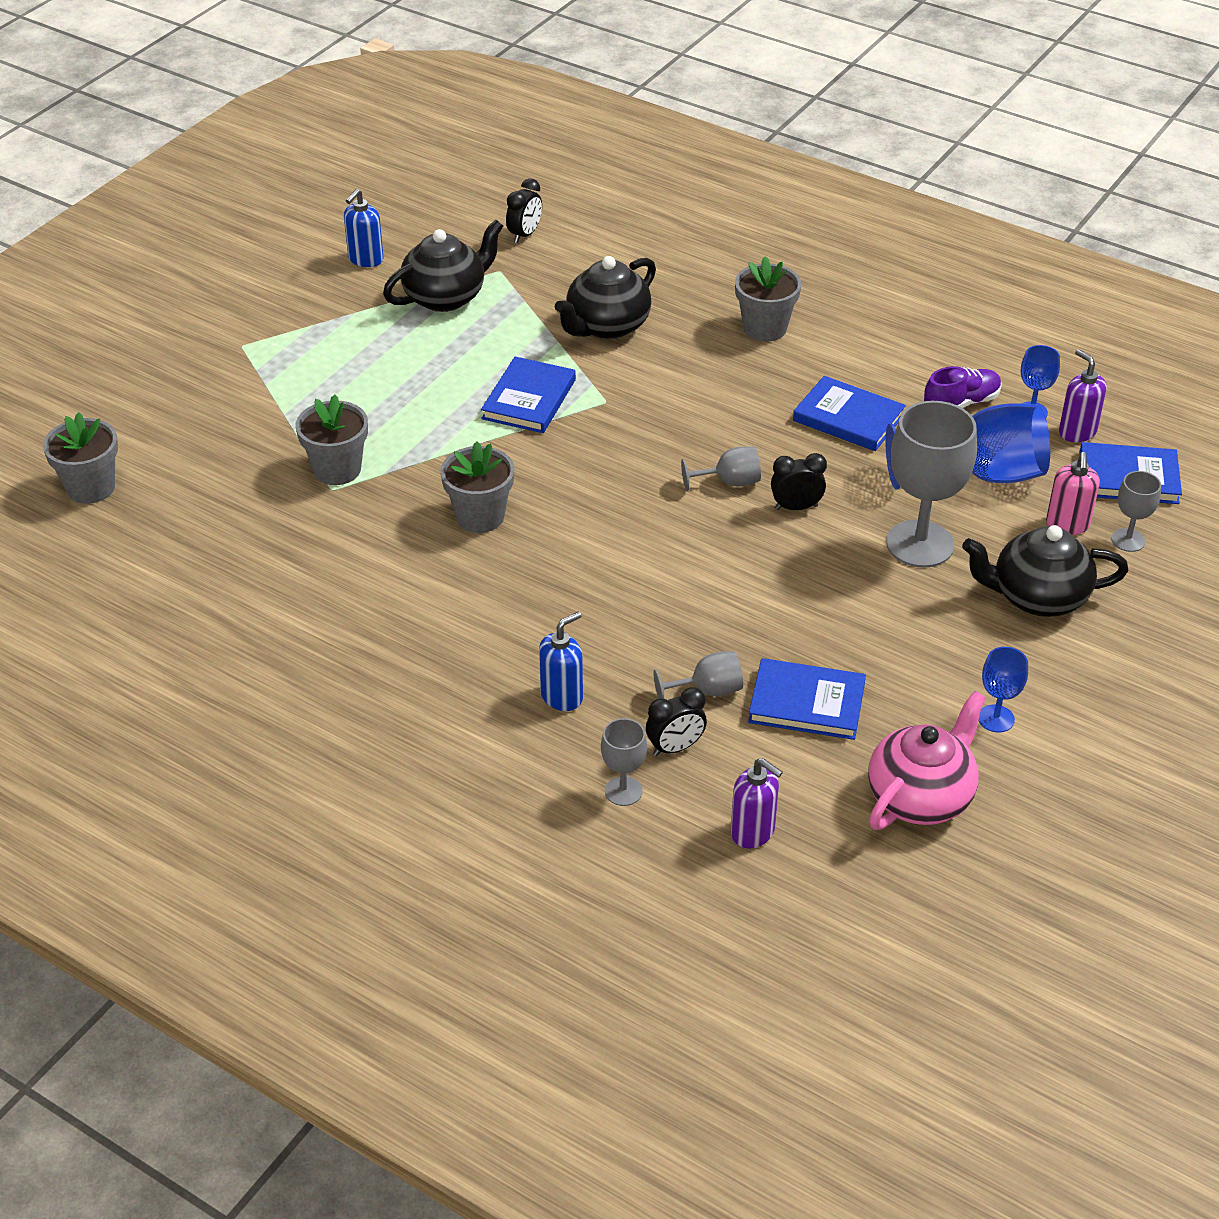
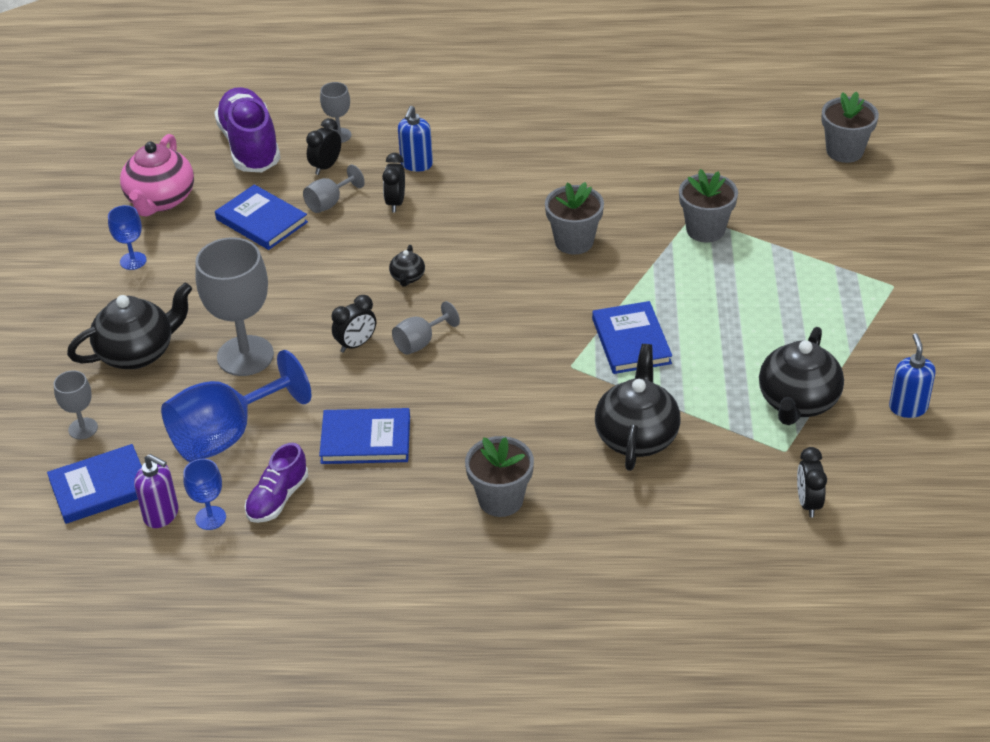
camera: 150 degrees right, 0 degrees up
purple soap dispenser [731,758,783,848] -> purple shoe [214,87,280,172]
blue book [748,658,866,740] -> blue book turned 60 degrees clockwise [215,184,308,250]
pink soap dispenser [1046,452,1100,535] -> none
none -> black clock [382,153,405,212]
none -> black teapot [389,245,425,287]

